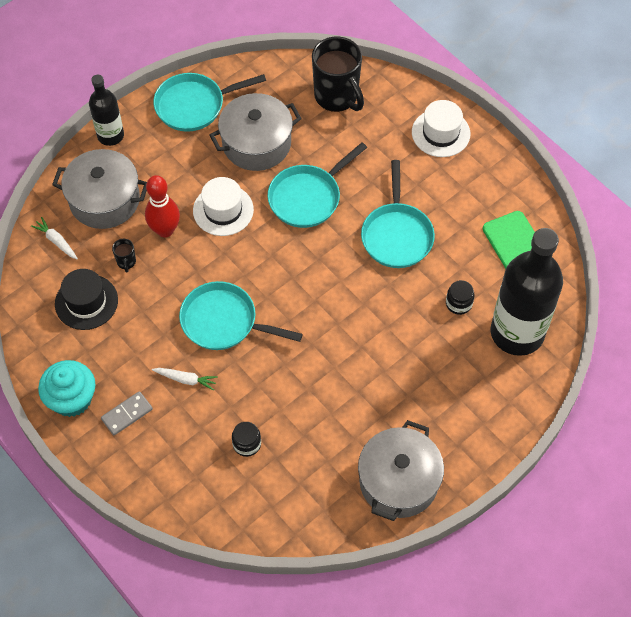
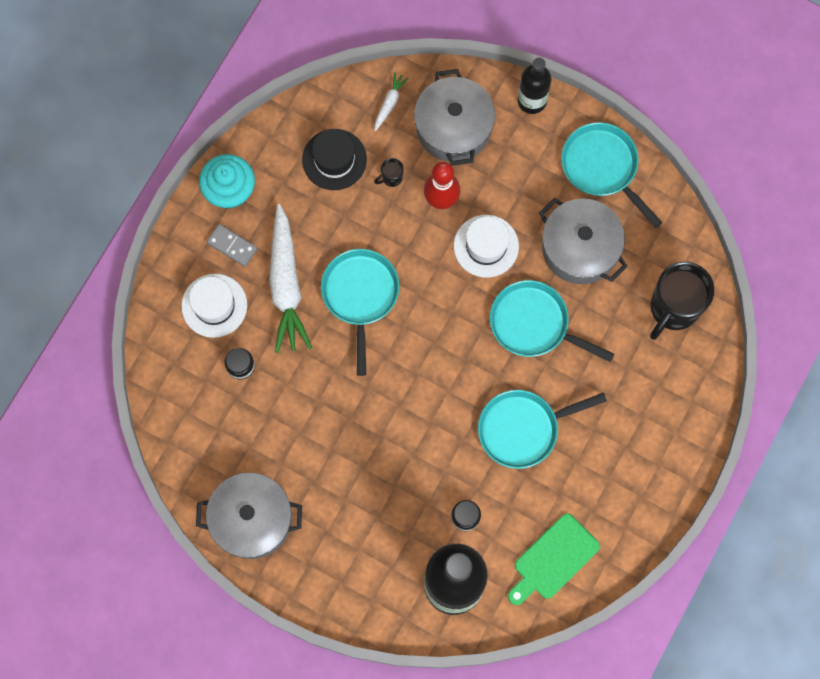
camera: 70 degrees right, 15 degrees up
white carrot [152,368,218,391] -> white carrot [269,204,312,353], size x2.28
white hat [412,100,470,157] -> white hat moved to [181,274,247,338]

